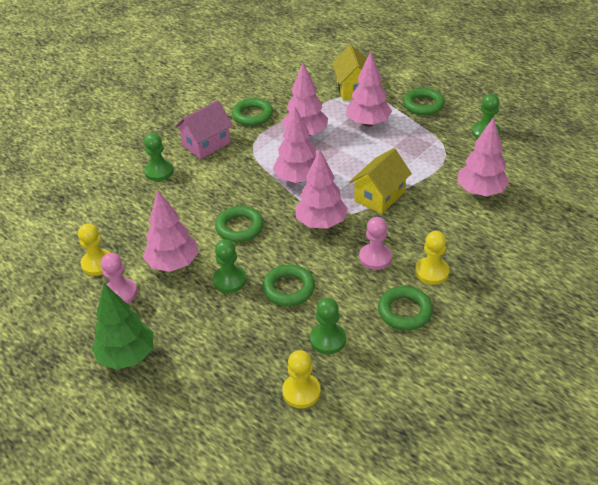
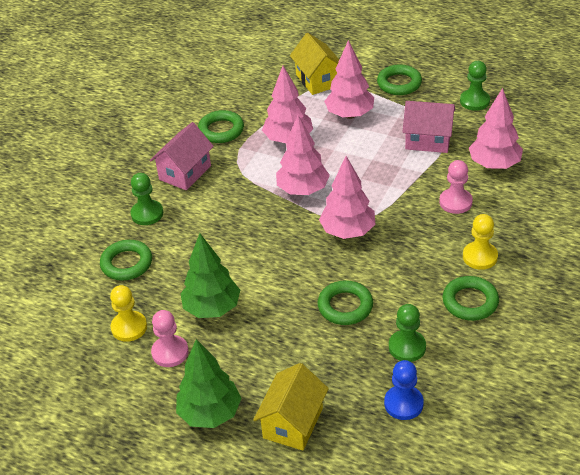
camera: 15 degrees left, 0 degrees up
pink tree [143,190,199,272] -> green tree [180,233,240,318]
green pawn [213,239,246,293] -> none
green ring [215,206,264,242] -> green ring moved to [100,240,152,281]
yellow pawn [282,350,321,408] -> blue pawn [384,360,424,420]
yellow house [349,148,412,214] -> yellow house moved to [253,363,329,451]
pink pawn [359,217,392,270] -> pink pawn moved to [439,160,473,214]
none -> pink house [402,101,455,153]

